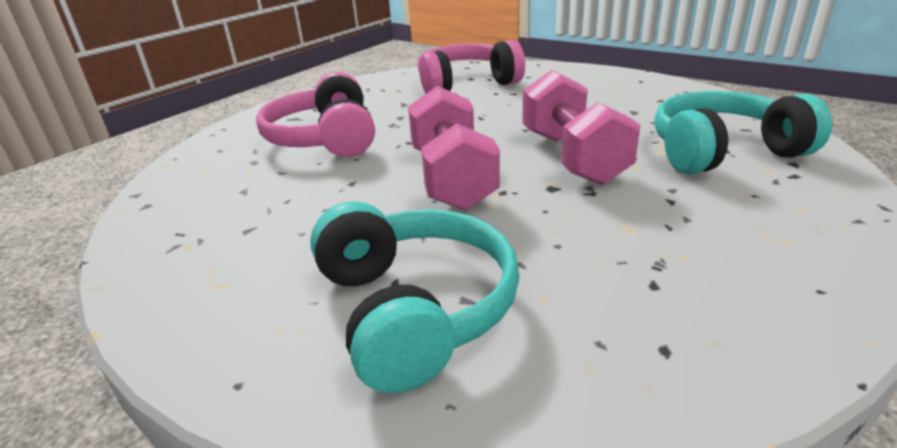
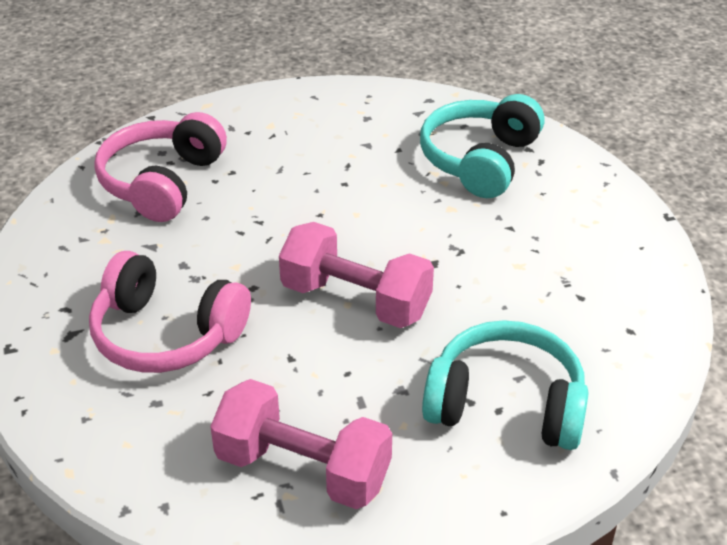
camera: 55 degrees left, 10 degrees up
pink dumbbell [522,70,640,185] -> pink dumbbell moved to [210,379,392,509]

